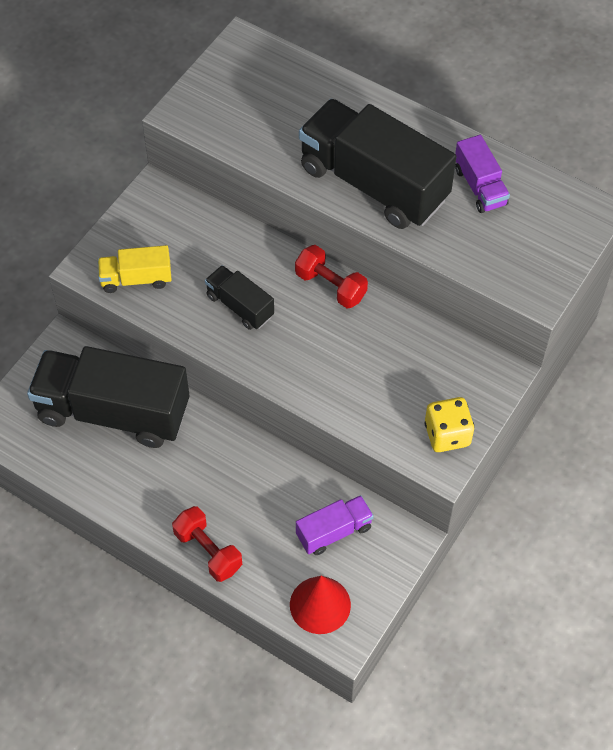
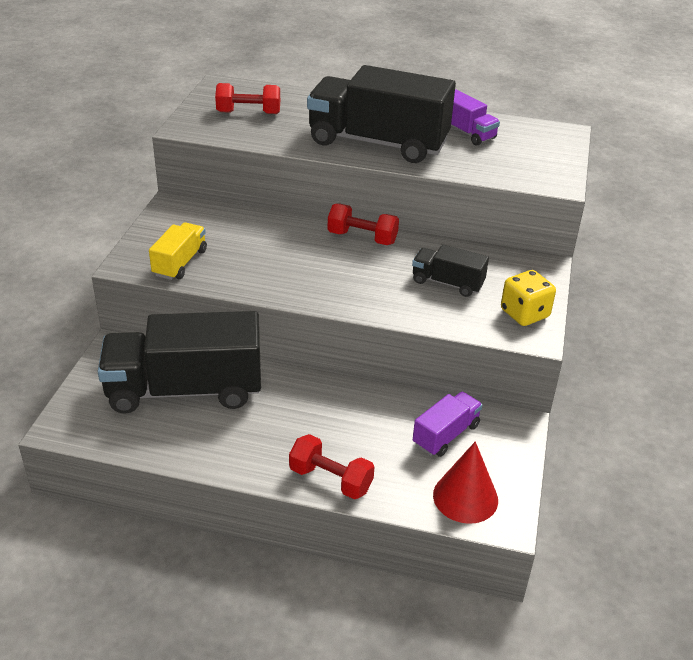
camera: 20 degrees left, 20 degrees down
yellow truck [98,245,172,293] -> yellow truck turned 135 degrees clockwise [149,222,207,280]
black truck [205,265,274,330] -> black truck moved to [412,244,489,297]
none -> red dumbbell [215,83,280,114]

